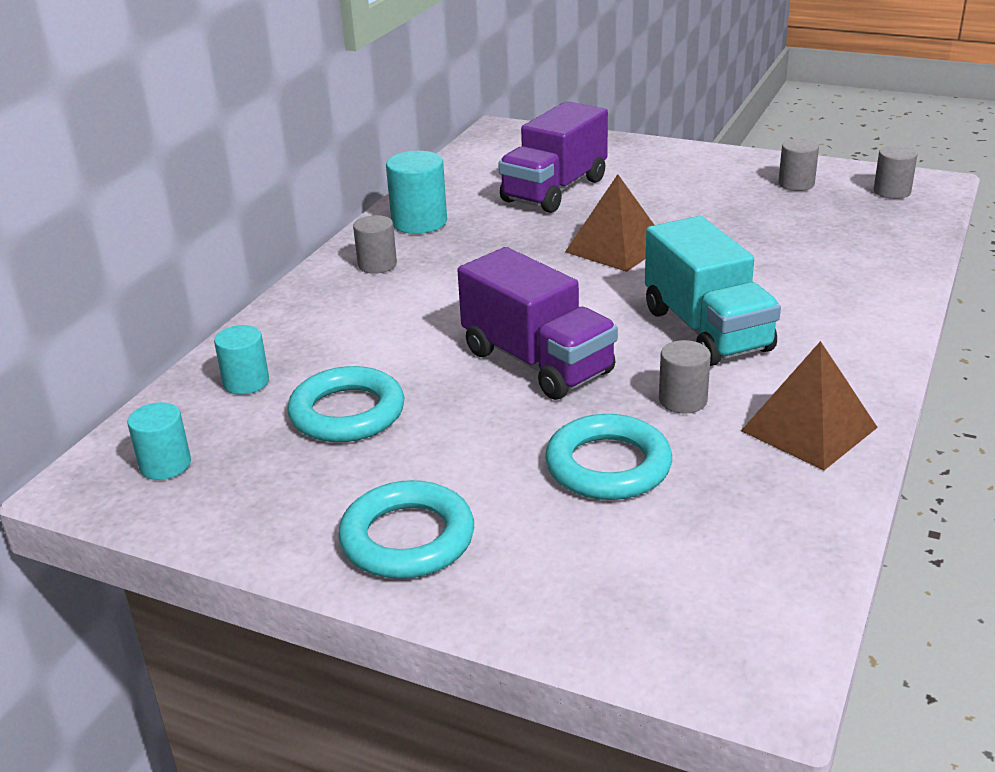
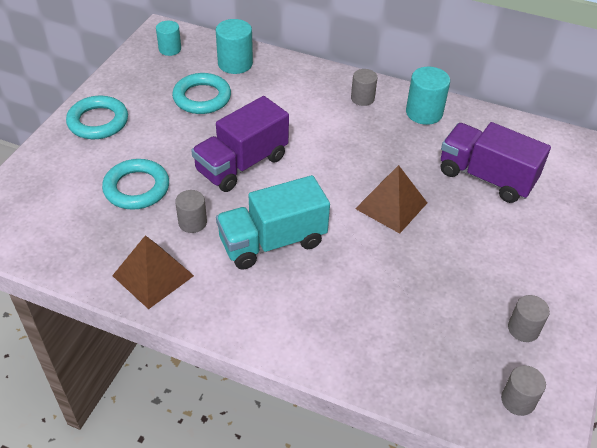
camera: 85 degrees right, 15 degrees up
turquoise cylinder [214,325,269,394] -> turquoise cylinder [216,19,253,74], size x1.53

